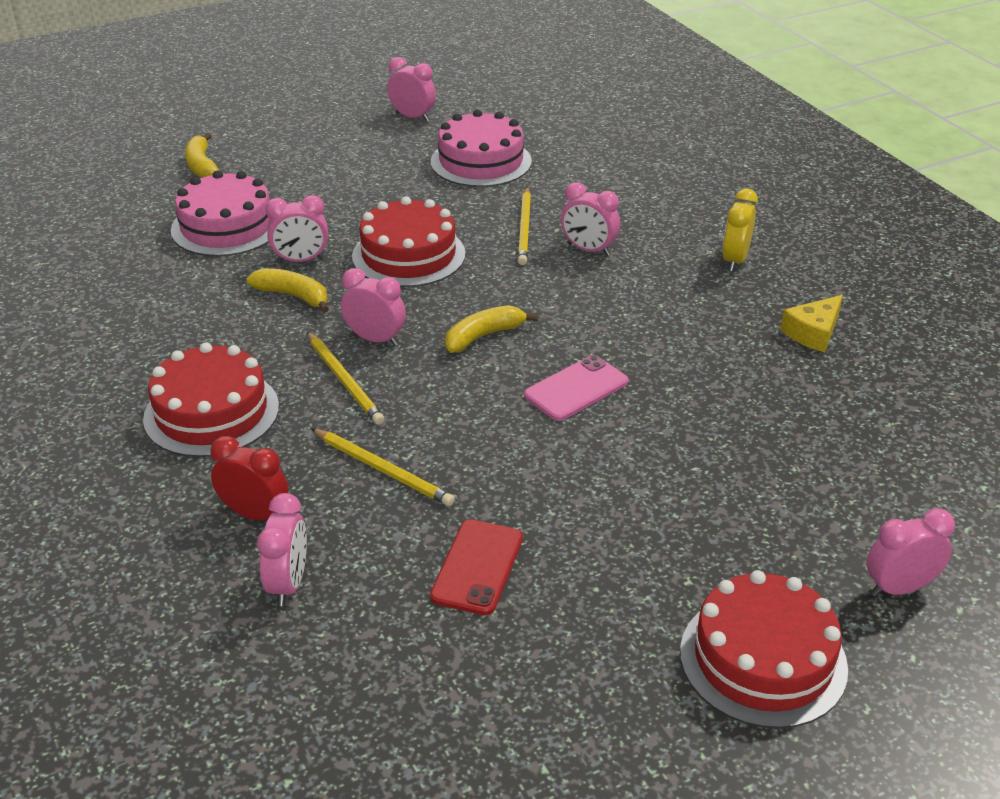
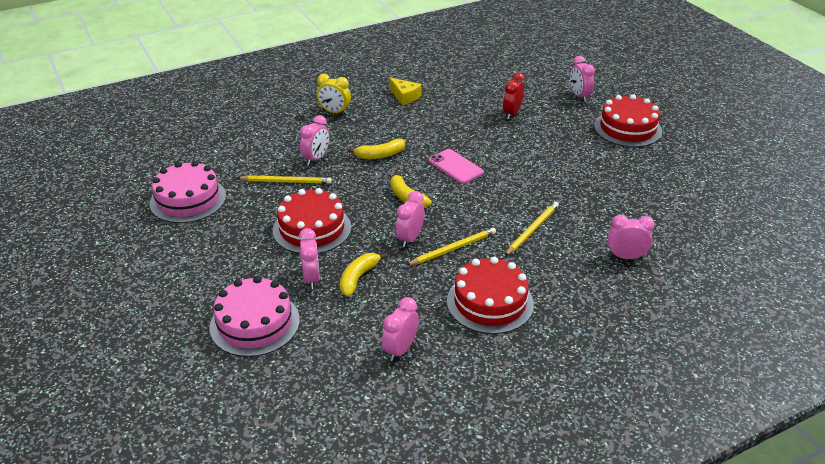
camera: 90 degrees left, 0 degrees up
yellow banana [185,133,219,178] -> yellow banana moved to [348,139,405,159]
red clock [211,436,288,520] -> red clock moved to [503,72,525,119]
pink clock [387,57,436,122] -> pink clock moved to [382,297,419,361]
red phone [430,519,523,615] -> none

